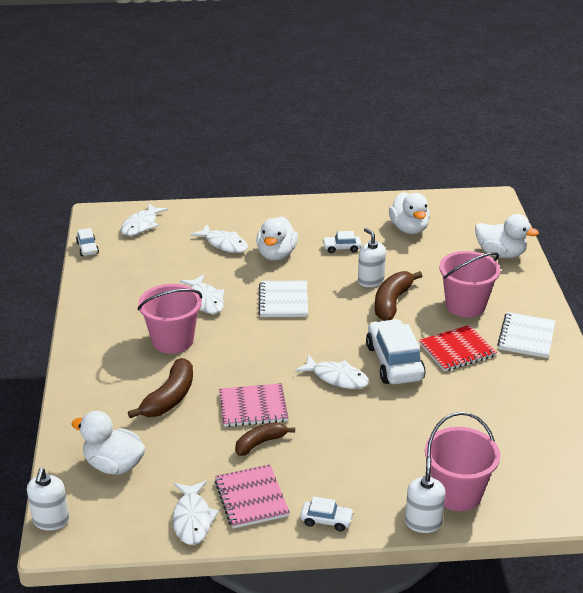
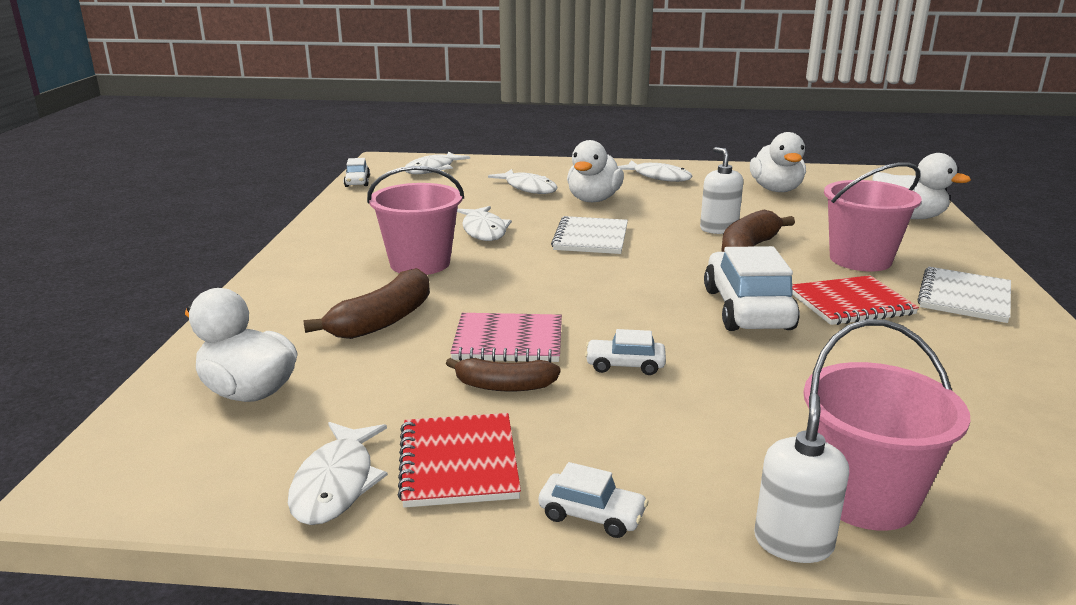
camera: 10 degrees right, 10 degrees down
white soap dispenser [27,468,69,530] -> none
pink notebook [215,465,290,529] -> red notebook [398,413,521,508]
brown banana [235,422,295,456] -> brown banana turned 150 degrees counterclockwise [446,358,561,391]
white fish [295,354,369,389] -> white fish moved to [618,160,693,182]
white car [322,231,361,253] -> white car moved to [585,329,666,375]

